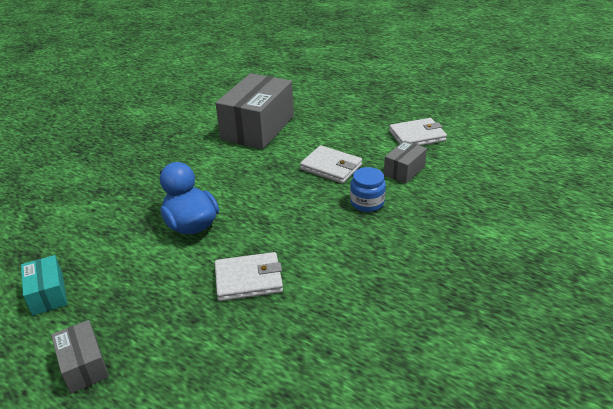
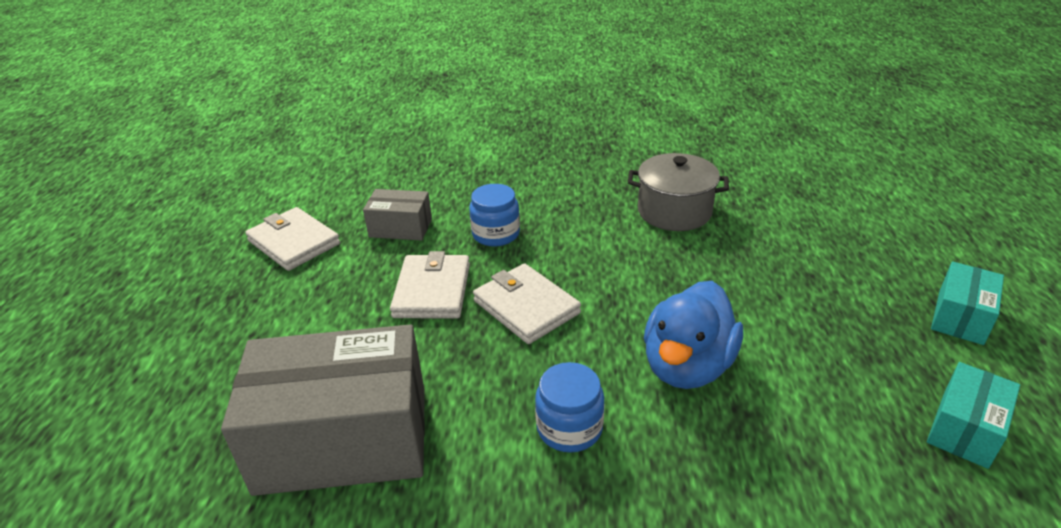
camera: 120 degrees left, 0 degrees up
grey box [51,320,109,393] -> turquoise box [931,261,1004,345]
white wallet [215,252,283,301] -> white wallet moved to [473,263,581,344]
none -> blue jar [535,362,605,453]
none -> grey pot [628,153,729,231]

